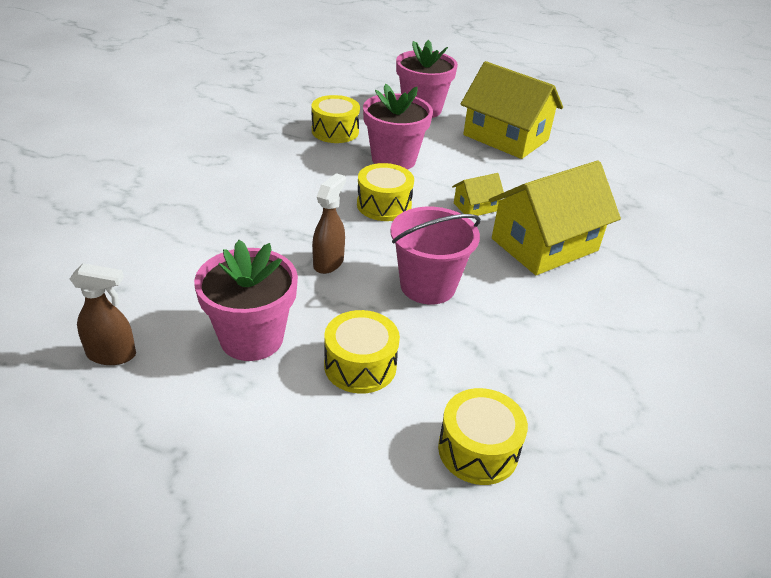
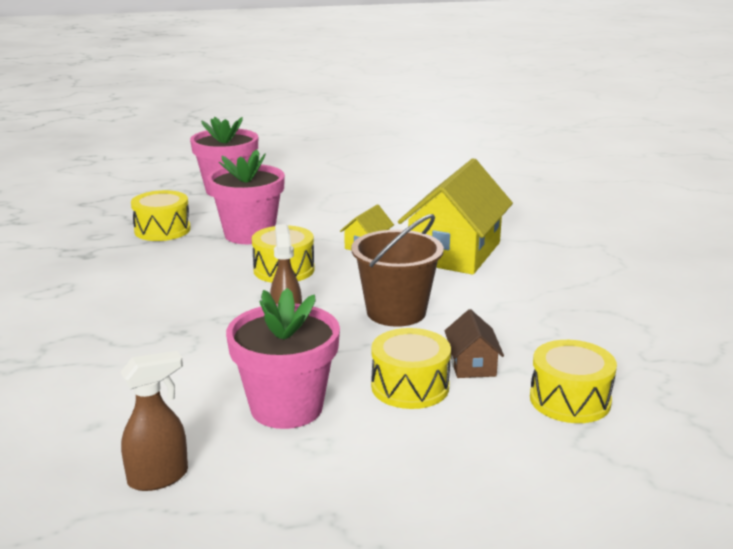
camera: 30 degrees left, 15 degrees down
pink bucket [390,207,481,305] -> brown bucket [351,214,444,327]
yellow house [461,61,563,159] -> none
none -> brown house [445,309,504,378]

